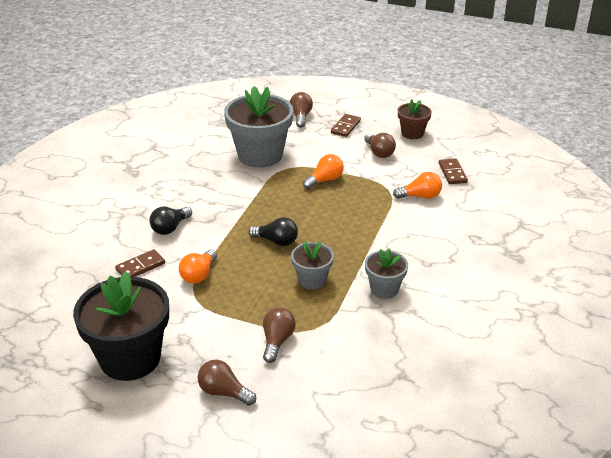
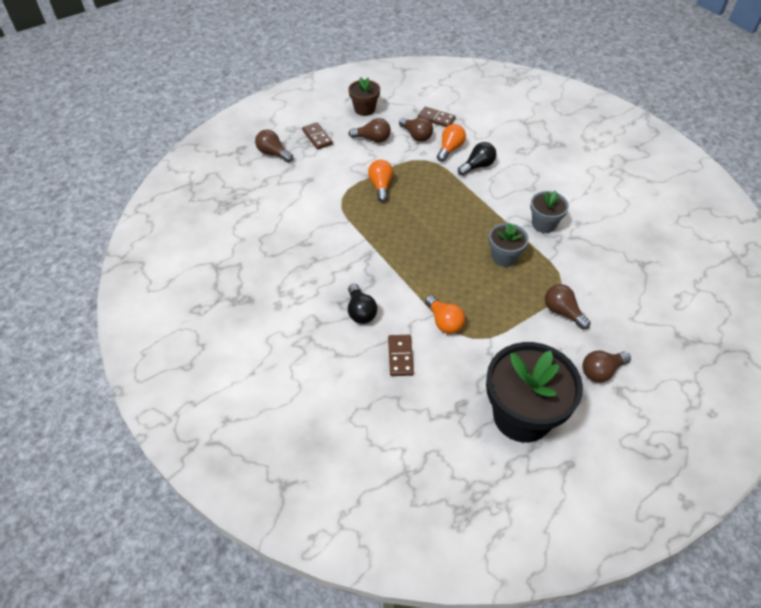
camera: 55 degrees left, 15 degrees up
grey flower pot [224,86,293,168] -> none
black light bulb [248,217,298,246] -> black light bulb moved to [458,142,496,176]
none -> brown light bulb [399,117,433,142]

